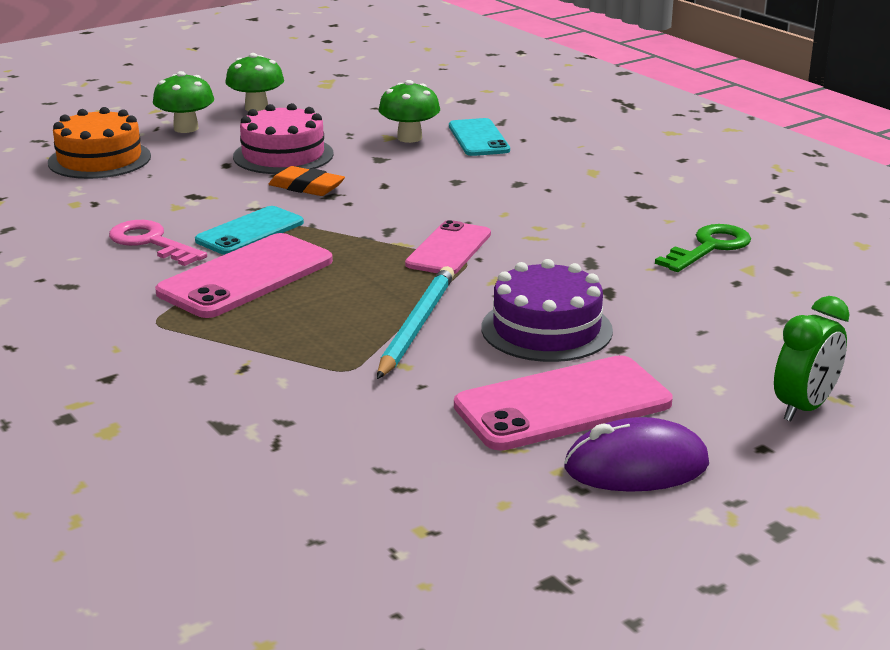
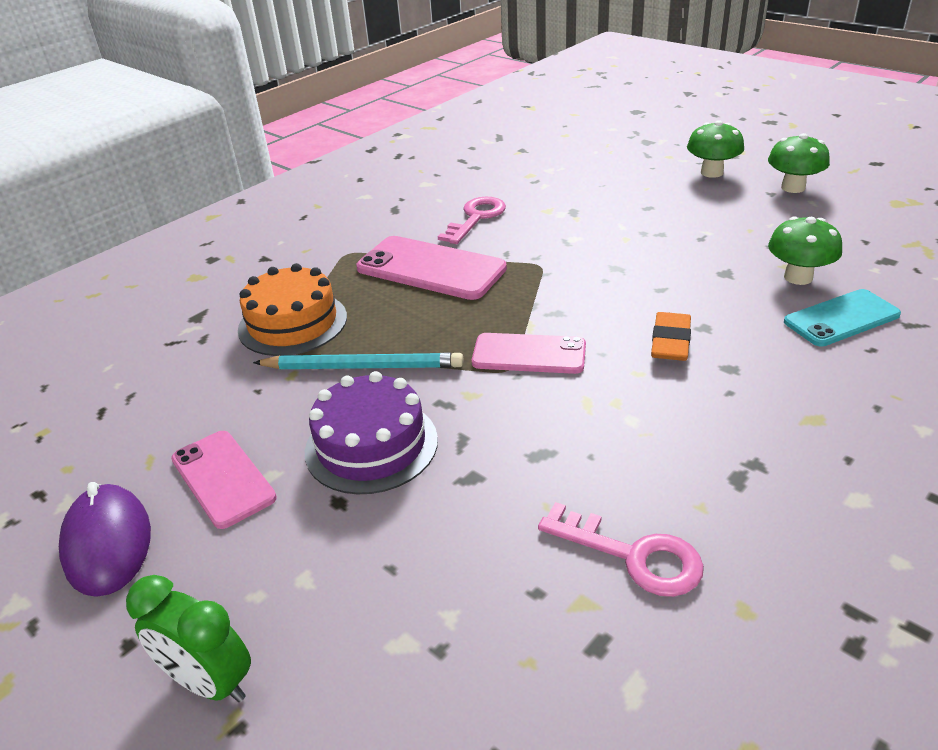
camera: 80 degrees right, 10 degrees up
orange cake [48,107,151,179] -> orange cake moved to [238,263,347,356]
turquoise phone [195,206,304,255] -> none
pink cake [233,103,334,174] -> none
orange eraser [268,166,345,196] -> orange eraser moved to [651,312,691,361]
pink phone [454,355,673,451] -> pink phone [171,431,277,529], size x0.66
green key [655,224,751,272] -> pink key [538,502,704,597]

